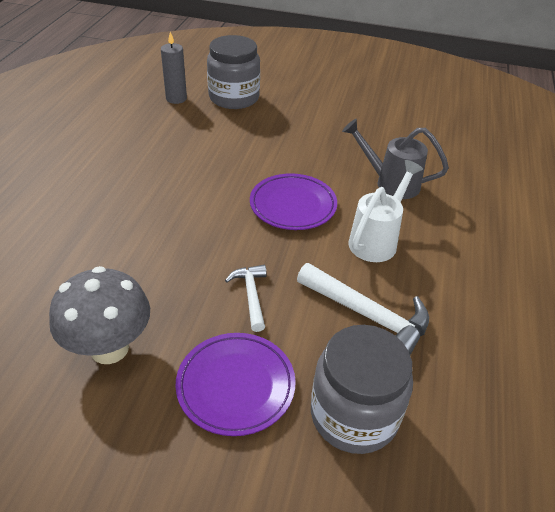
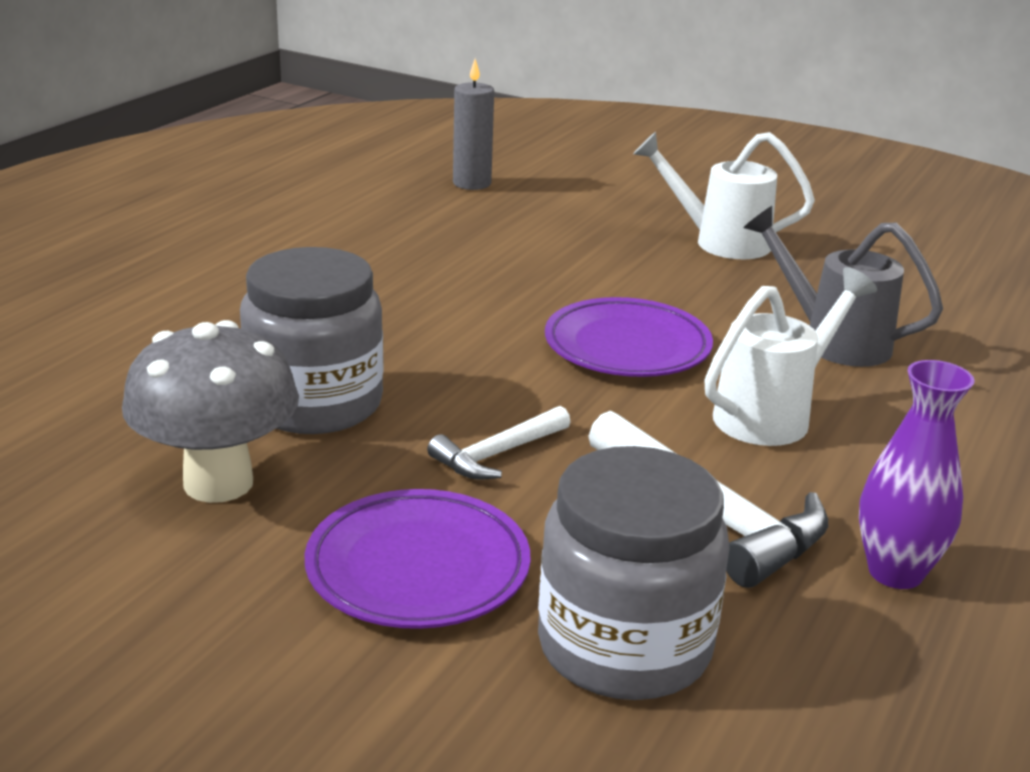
camera: 15 degrees right, 15 degrees down
grey jar [207,35,260,109] -> grey jar moved to [240,247,384,434]
white hammer [225,265,267,332] -> white hammer turned 135 degrees counterclockwise [427,406,571,480]
none -> white watering can [633,132,815,259]
none -> purple vase [859,360,975,589]

